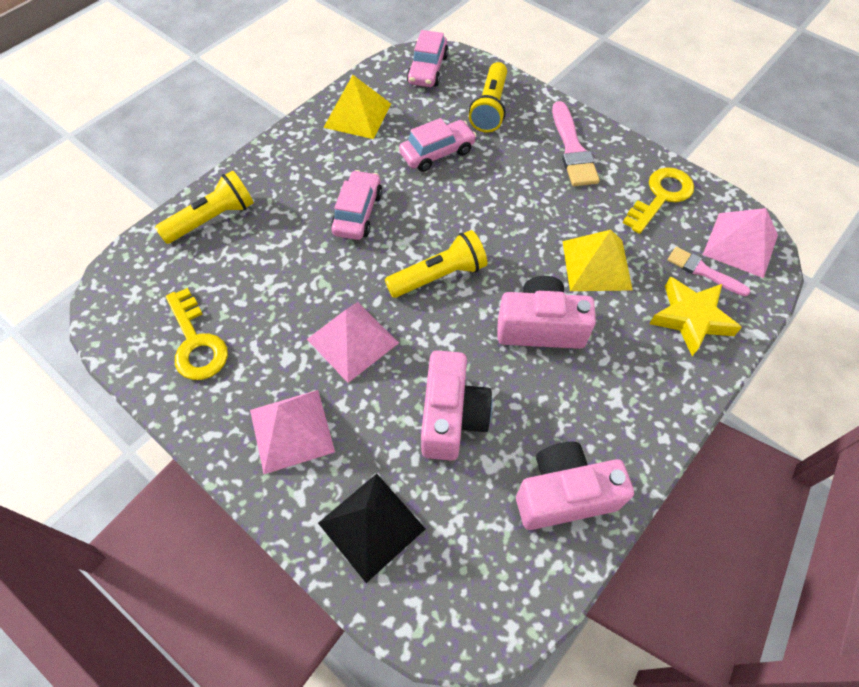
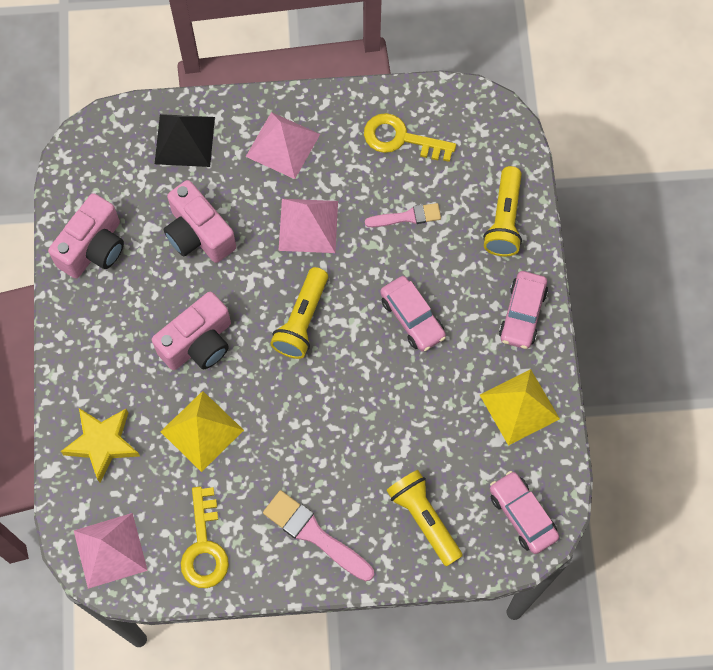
camera: 135 degrees right, 10 degrees up
pink car [399,118,477,172] -> pink car moved to [499,271,548,349]
pink brush [668,247,751,296] -> pink brush moved to [365,203,441,227]

